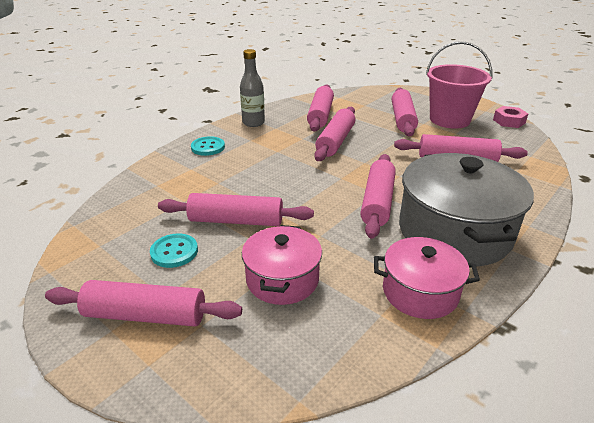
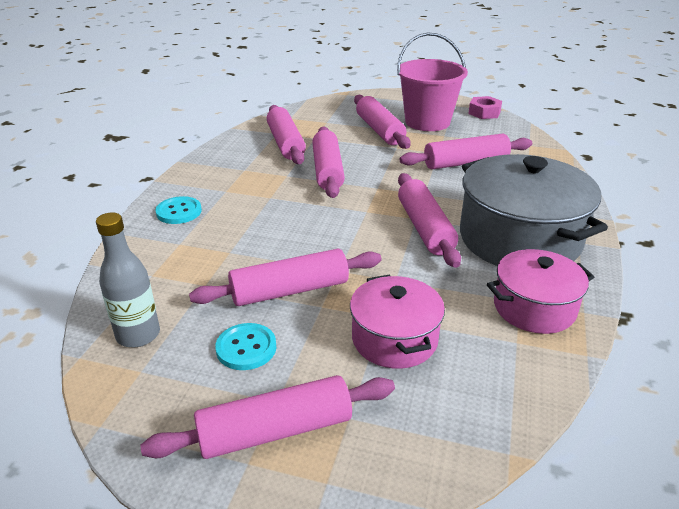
camera: 25 degrees left, 0 degrees up
grey bottle [240,49,265,127] -> grey bottle moved to [96,213,160,347]

